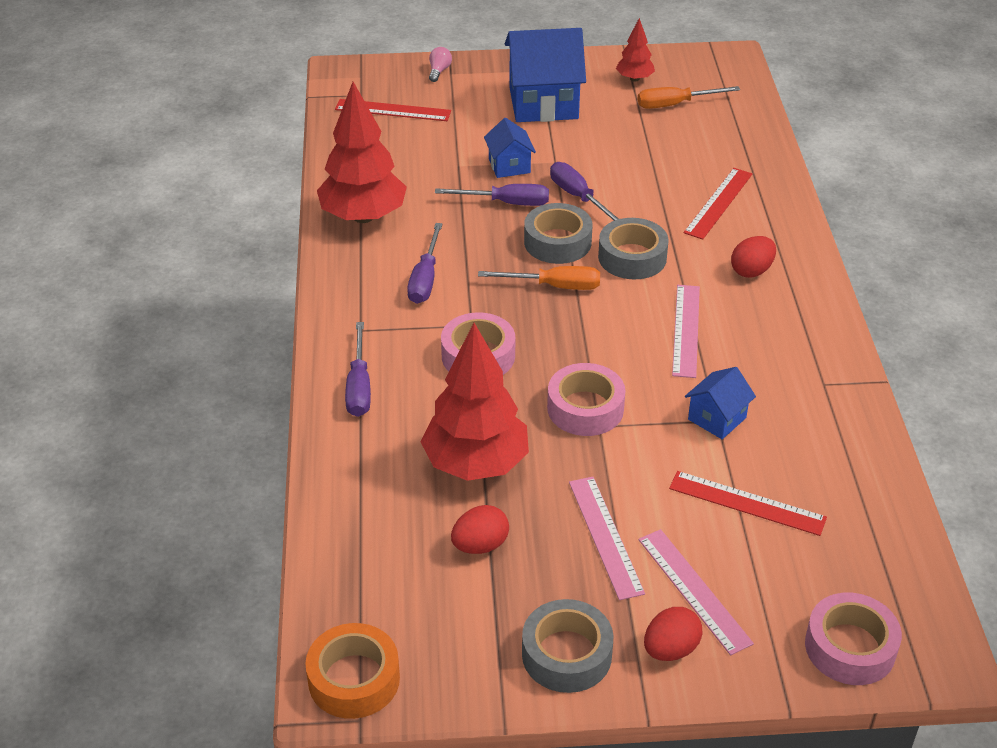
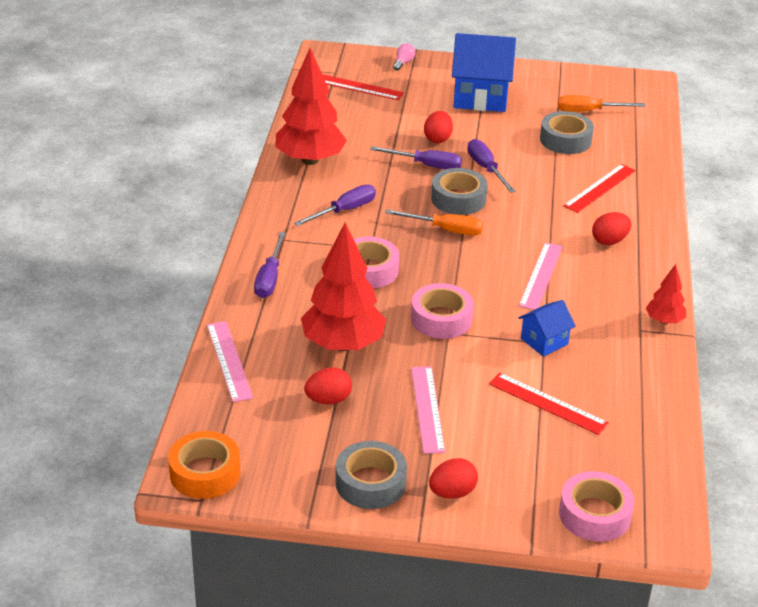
camera: 10 degrees right, 5 degrees down
purple screwdriver [407,223,442,304] -> purple screwdriver turned 150 degrees counterclockwise [294,184,376,226]
blue house [484,118,536,178] -> red egg [424,111,453,143]
grey tape [598,218,669,279] -> grey tape moved to [540,111,594,154]
red tree [616,18,655,82] -> red tree moved to [646,264,686,324]
pink ruler [638,529,754,655] -> pink ruler moved to [207,321,253,402]

